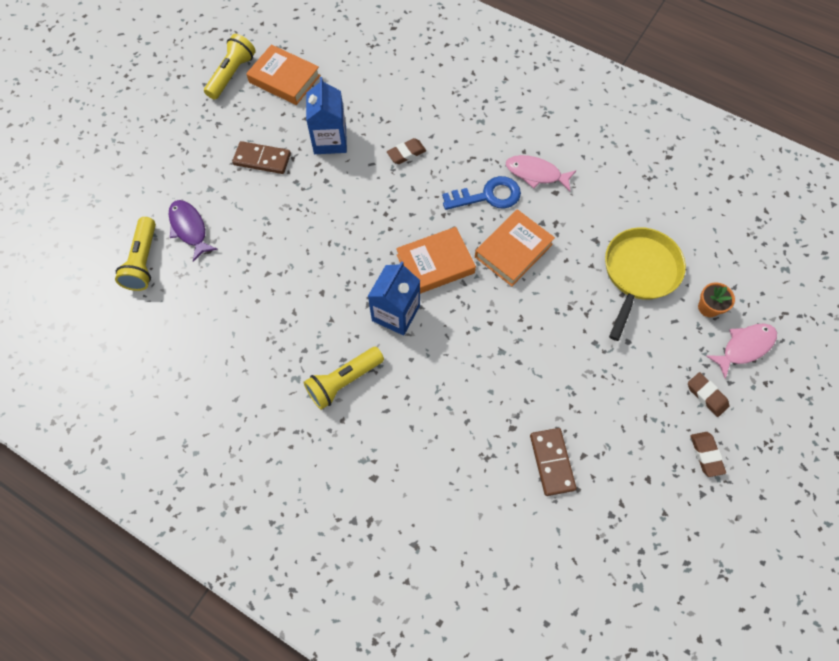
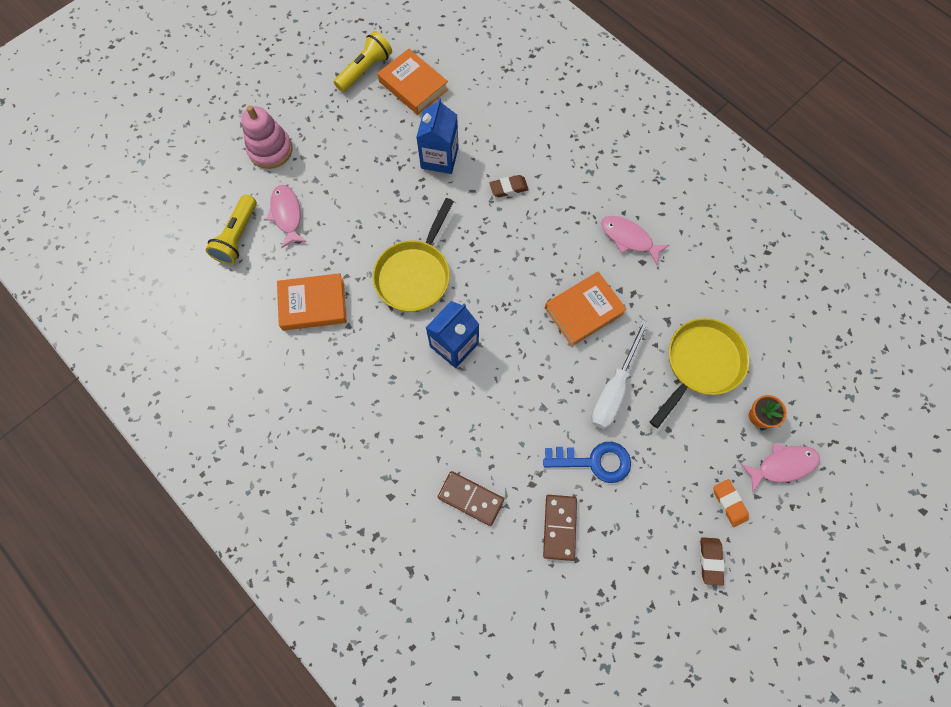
camera: 15 degrees right, 5 degrees up
purple fish [169,200,218,262] -> pink fish [266,185,307,248]
brown domino [232,141,291,174] -> brown domino moved to [437,471,504,526]
yellow flashlight [304,347,384,410] -> none
orange book [396,227,476,294] -> orange book moved to [277,273,347,331]
blue key [442,176,521,210] -> blue key moved to [543,442,631,483]
brown eraser [688,372,729,417] -> orange eraser [714,479,749,527]
none -> pink stacking toy [241,105,293,169]
none -> yellow pan [373,198,454,312]
none -> white screwdriver [591,320,649,429]

